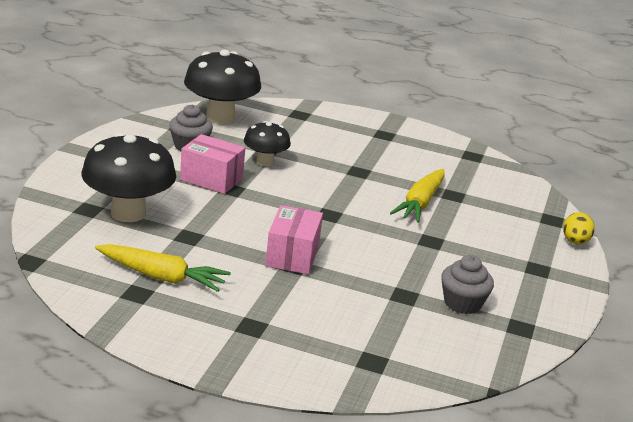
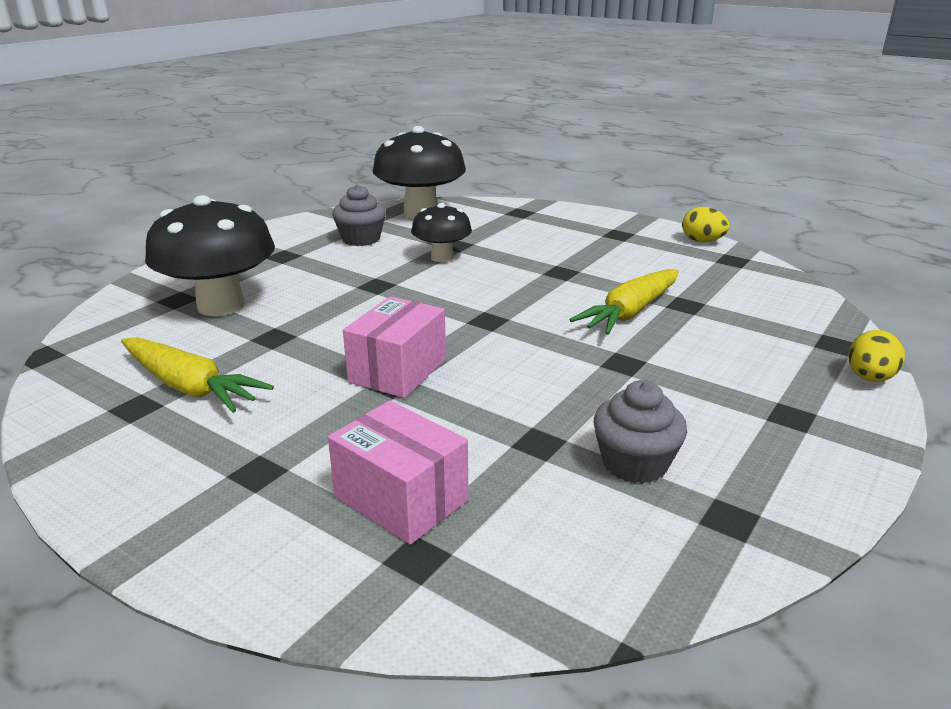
camera: 20 degrees right, 0 degrees up
pink box [180,134,245,194] -> pink box moved to [328,400,468,545]
none -> yellow egg [682,207,730,242]

